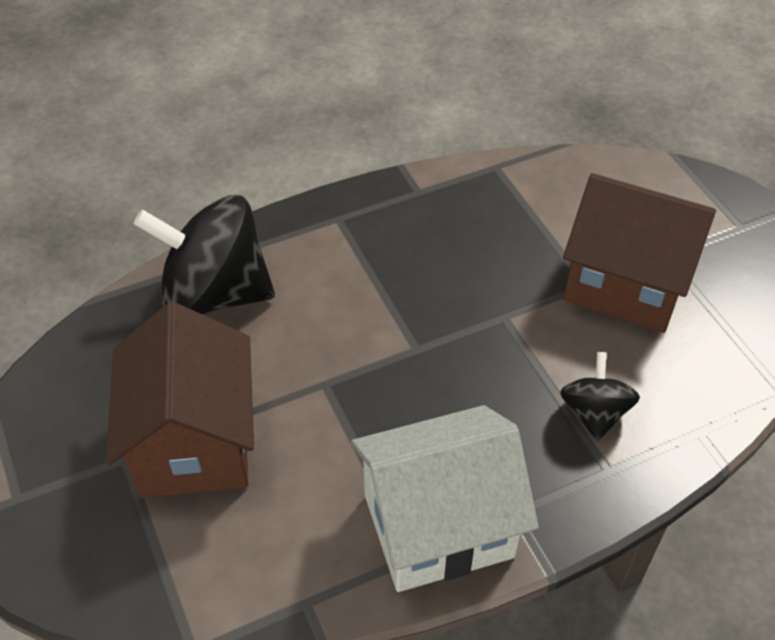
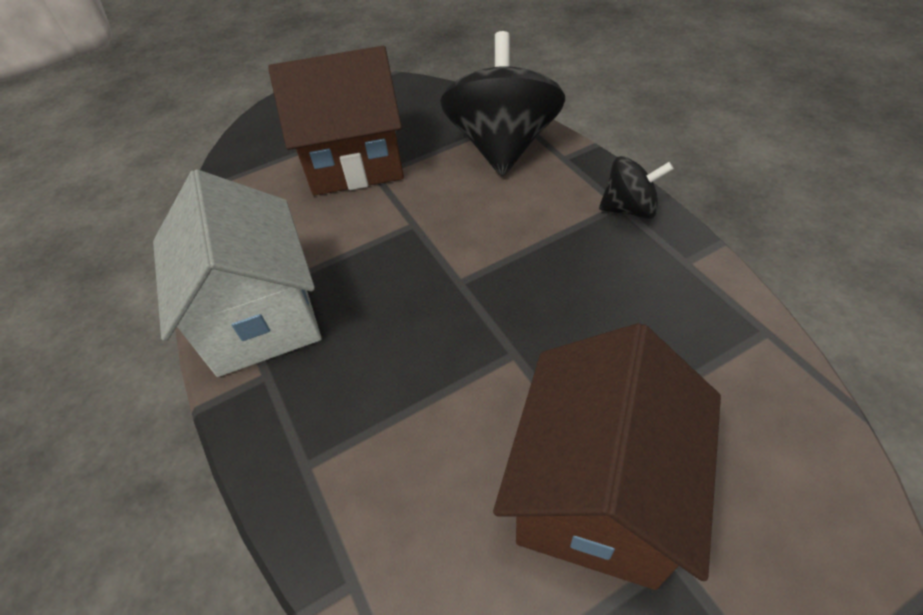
camera: 90 degrees right, 0 degrees up
black spinning top [560,352,640,441] -> black spinning top moved to [599,156,674,219]

